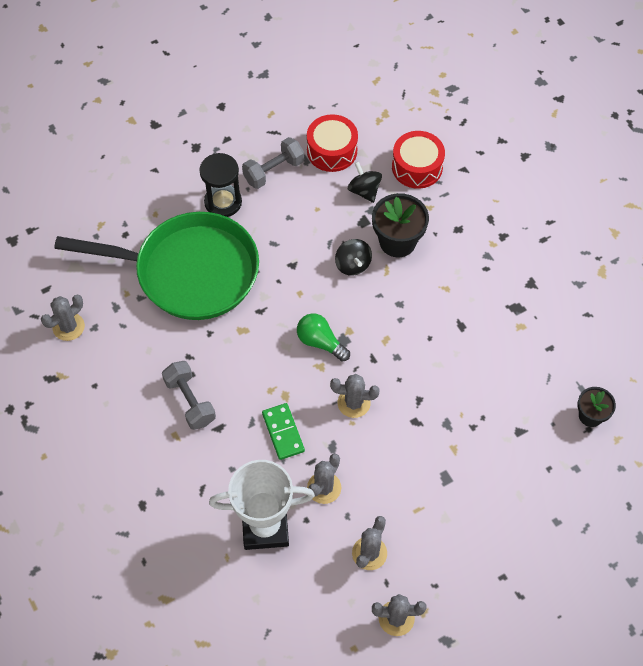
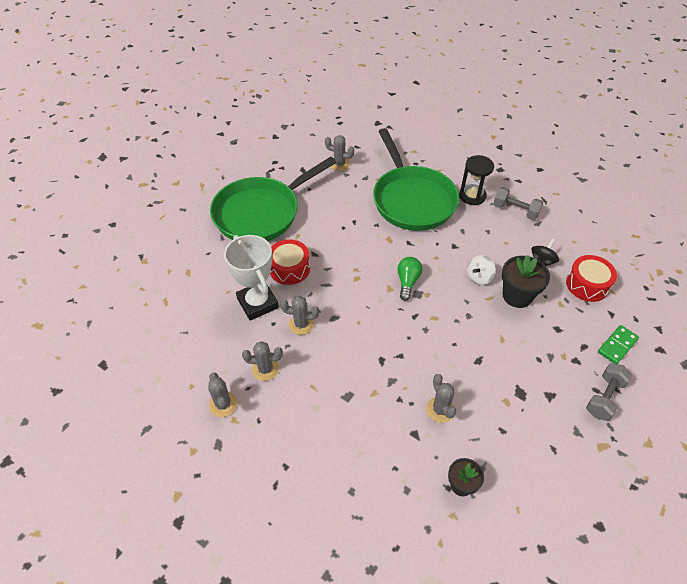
camera: 65 degrees right, 10 degrees down
grey dumbbell [162,361,216,430] -> grey dumbbell moved to [586,363,633,421]
green domino [262,403,305,460] -> green domino moved to [598,325,639,364]
red drum [307,114,358,172] -> red drum moved to [270,239,310,285]
grey cactus [330,374,380,418] -> grey cactus moved to [426,374,456,423]
black spinning top [335,239,372,276] -> white spinning top [467,255,496,285]
none -> green pan [210,157,336,241]

